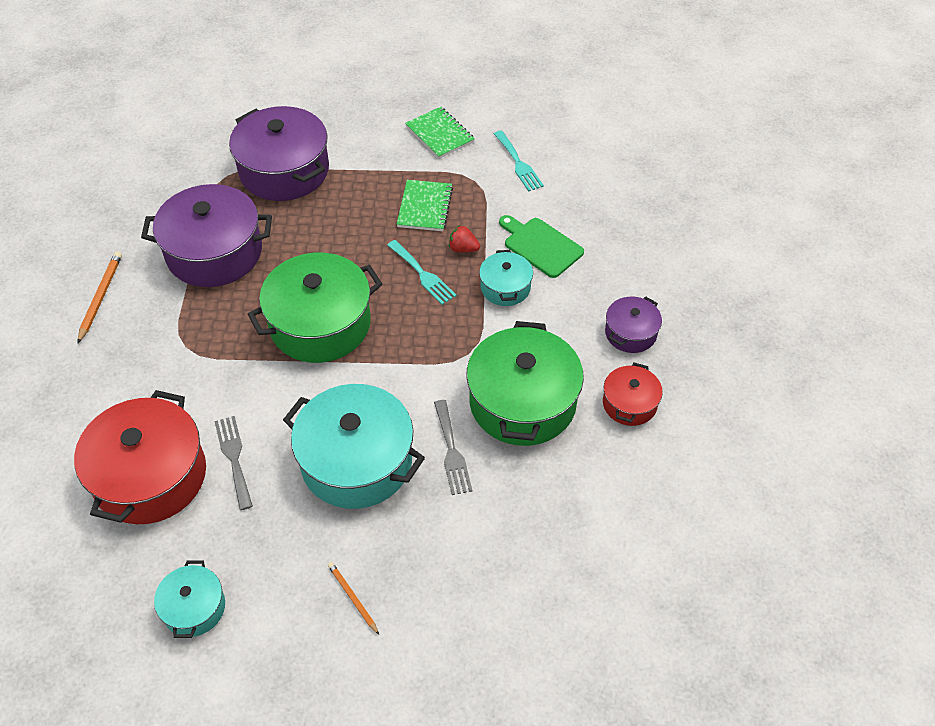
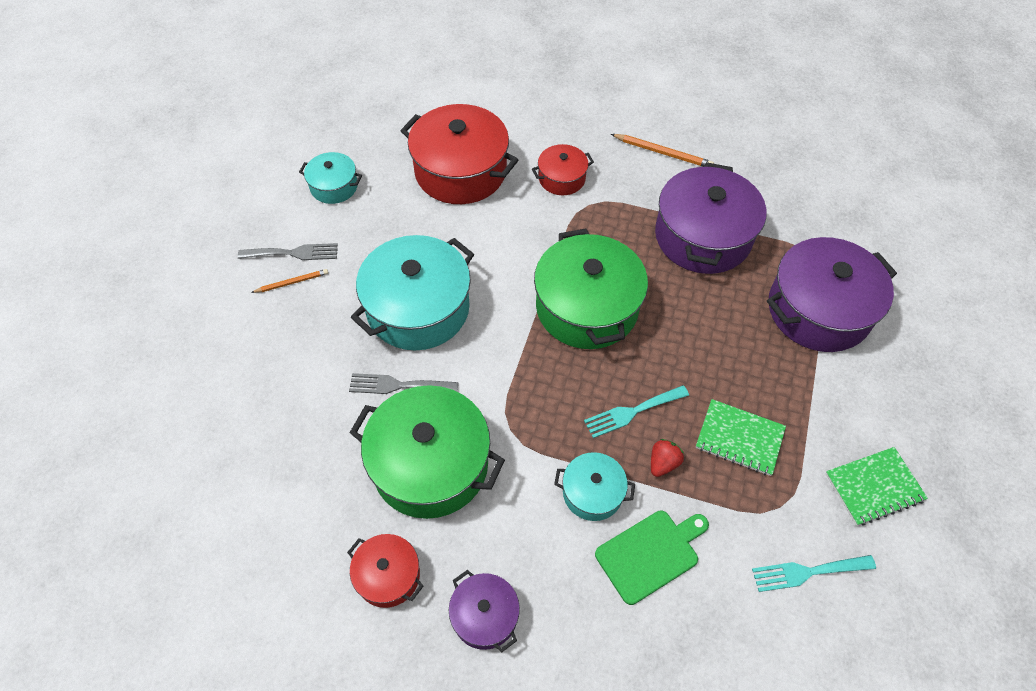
camera: 105 degrees right, 5 degrees up
grey fork [215,416,253,510] -> grey fork moved to [238,243,338,260]
none -> red pot [532,144,594,195]

